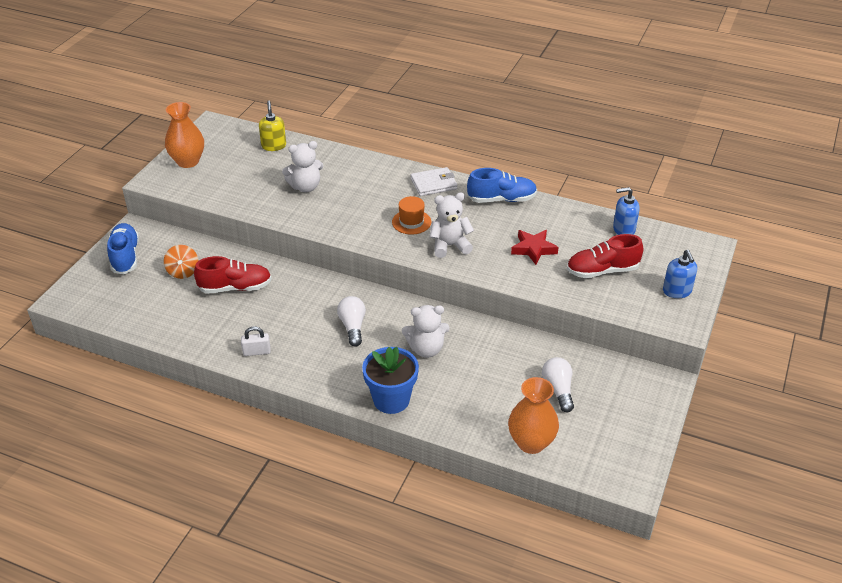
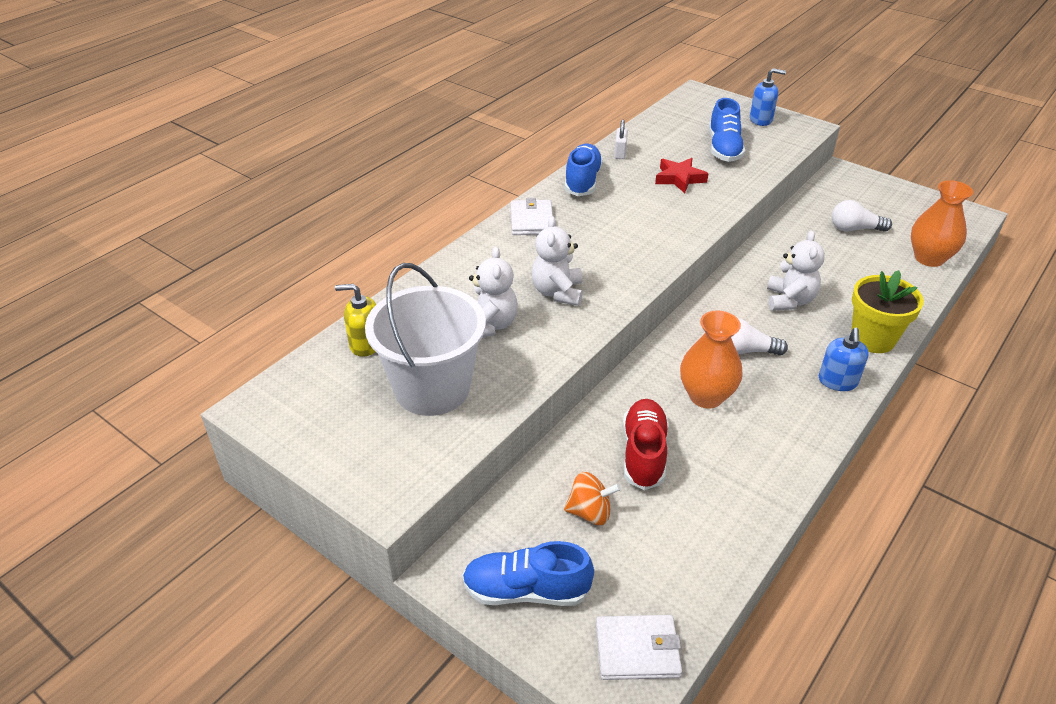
camera: 75 degrees left, 0 degrees up
orange vase [165,102,204,168] -> orange vase moved to [680,311,743,409]
white padlock [241,326,271,356] -> white padlock moved to [614,120,628,159]
blue flower pot [362,347,419,414] -> yellow flower pot [851,270,924,353]
orange hat [392,196,431,235] -> none
white teddy bear [430,192,474,258] -> white teddy bear moved to [532,216,583,306]
red shoe [567,234,643,278] -> blue shoe [709,98,745,162]
blue soap dispenser [613,187,640,235] -> blue soap dispenser moved to [819,328,869,391]
none -> white bucket [365,263,486,416]
none -> white wallet [596,615,682,680]

